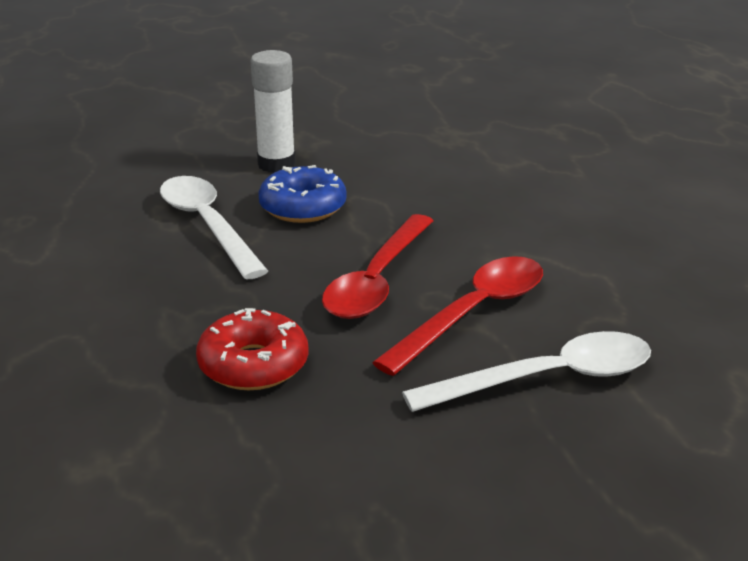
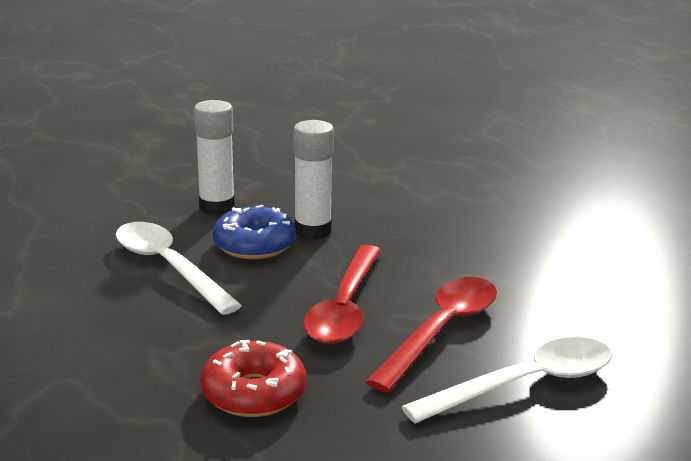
camera: 10 degrees left, 5 degrees down
none -> white glue stick [294,120,334,239]

